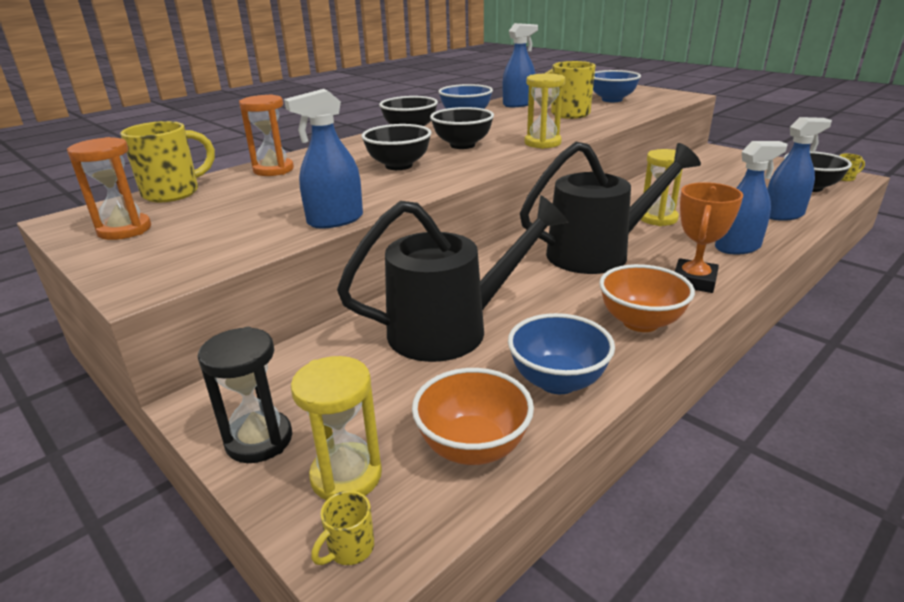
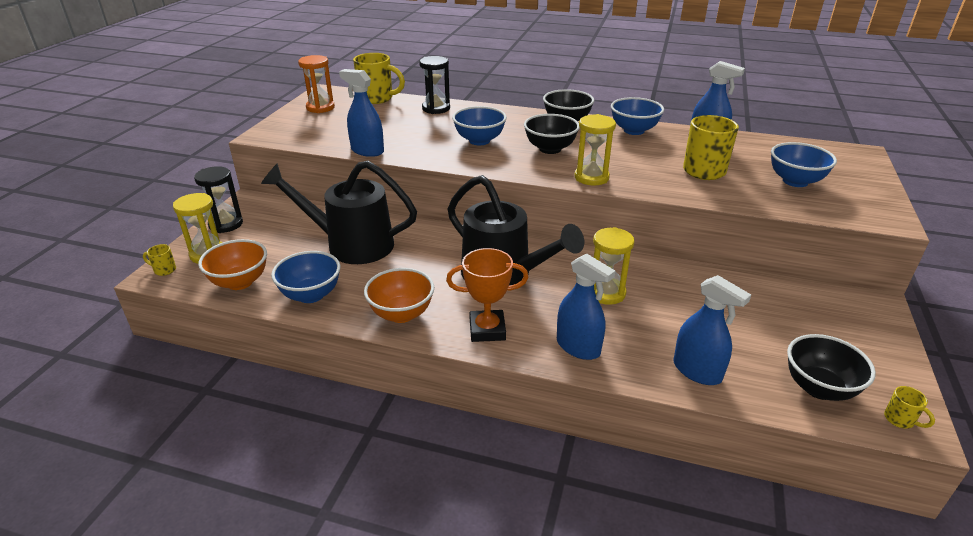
camera: 60 degrees right, 5 degrees up
orange hourglass [239,95,294,176] -> black hourglass [419,56,450,114]
black watering can [337,195,568,362] -> black watering can turned 150 degrees clockwise [261,161,417,264]
black bowl [361,124,432,170] -> blue bowl [452,106,507,145]

